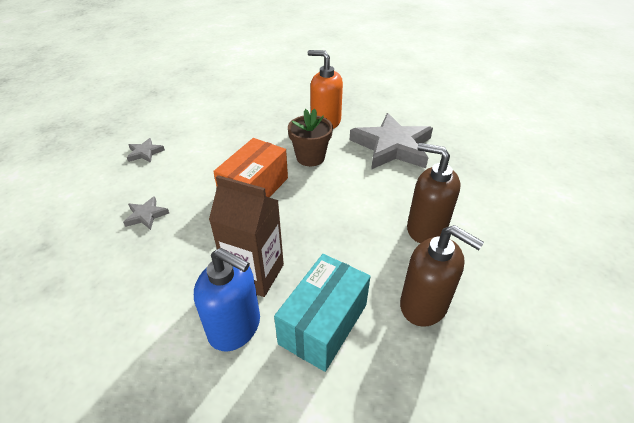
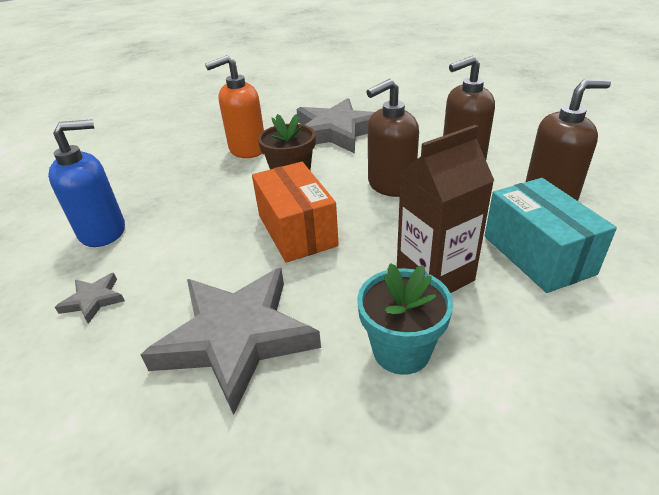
camera: 50 degrees left, 5 degrees down
grey star [123,196,169,230] -> grey star [141,268,321,415], size x2.36
blue soap dispenser [194,248,260,352] -> blue soap dispenser moved to [48,119,125,247]
none -> turquoise flower pot [357,263,453,375]
none -> brown soap dispenser [366,79,419,197]

